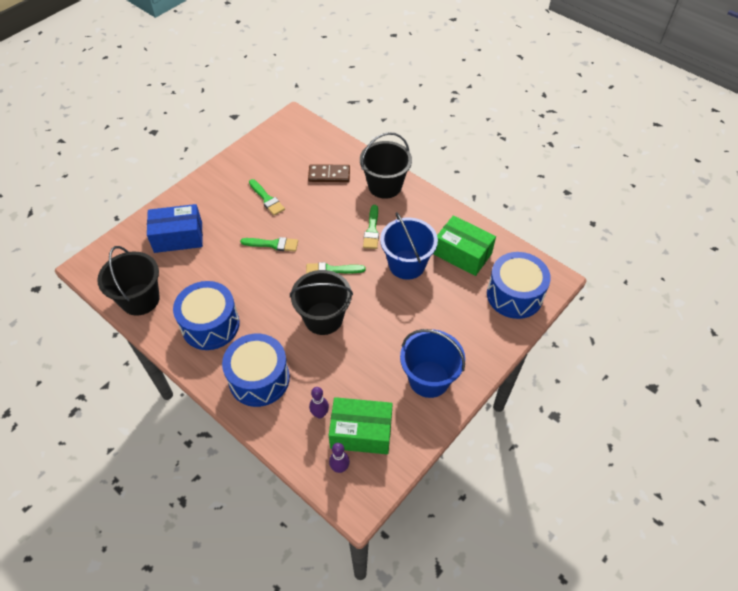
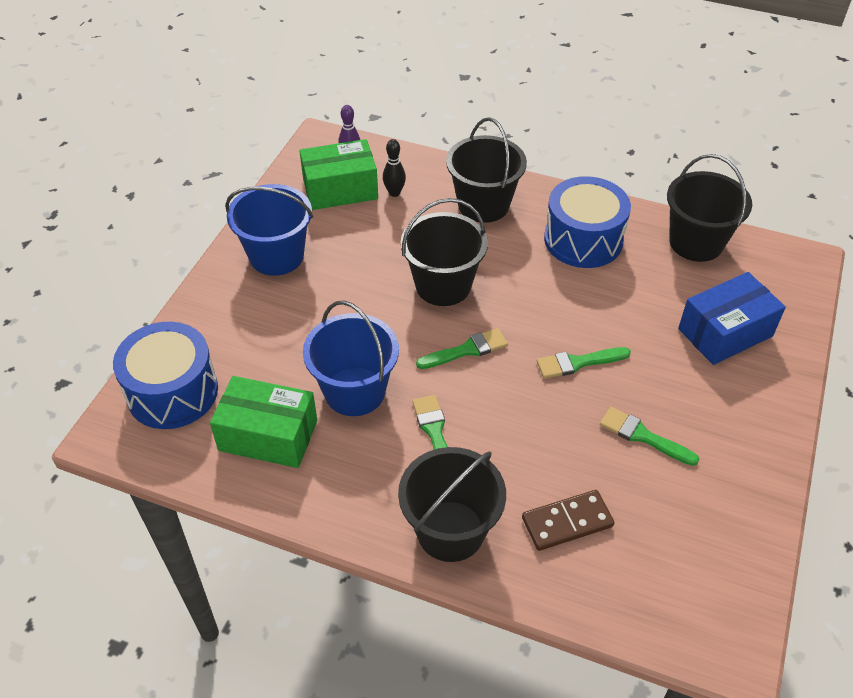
camera: 160 degrees right, 5 degrees down
blue drum [222,334,290,407] -> black bucket [446,117,527,223]
purple bowling pin [309,387,329,418] -> black bowling pin [383,139,406,197]

